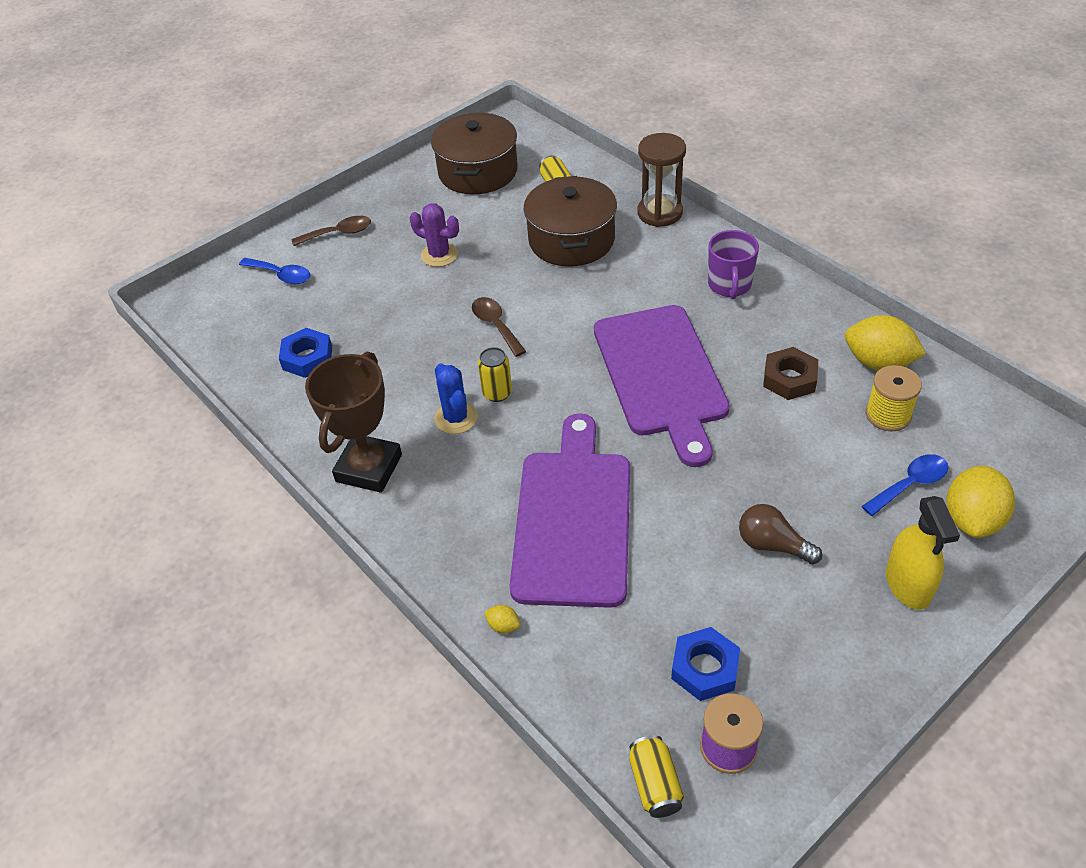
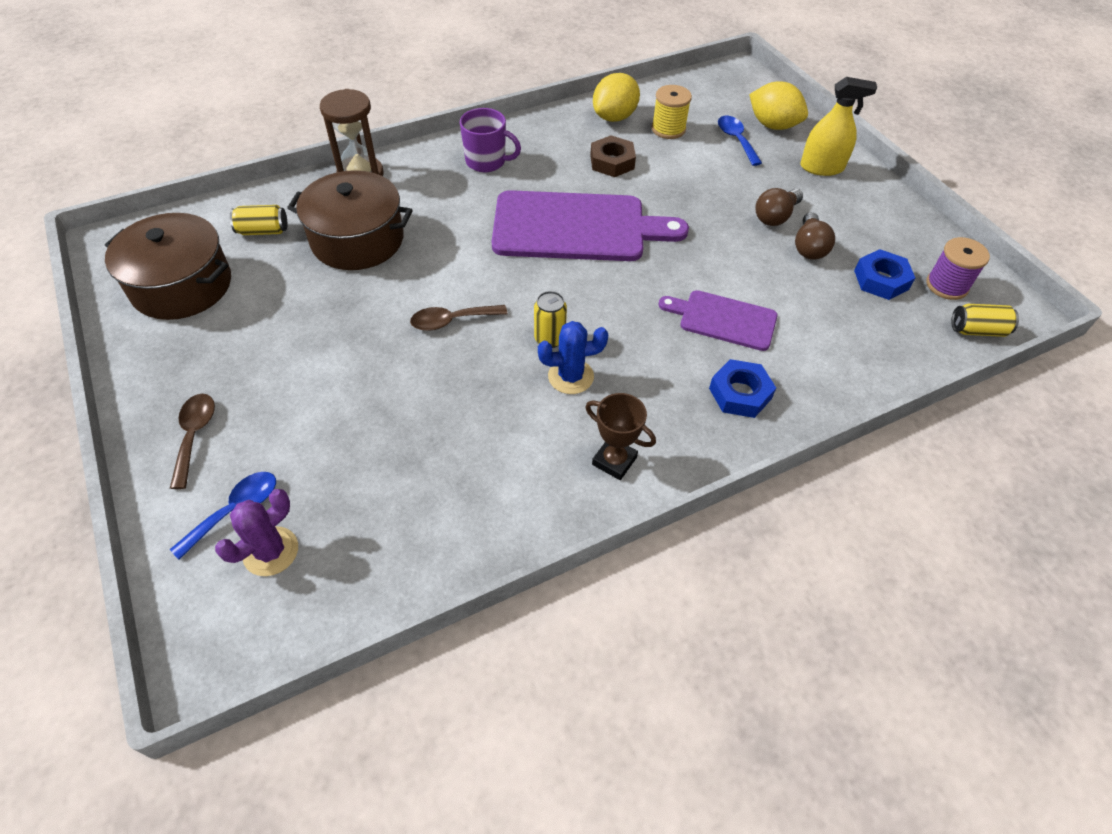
camera: 80 degrees left, 5 degrees up
blue nut [279,328,332,378] -> blue nut moved to [709,359,776,418]
brown trophy [305,352,402,493] -> brown trophy [585,393,656,480], size x0.59
purple cactus [410,203,459,267] -> purple cactus moved to [215,489,298,576]
yellow lemon [484,605,520,633] -> none
purple cutting board [510,413,630,608] -> purple cutting board [658,290,777,351], size x0.55
none -> brown light bulb [795,212,835,260]

